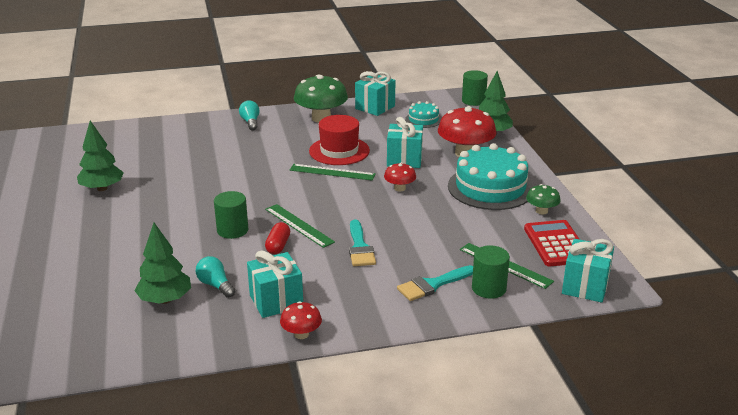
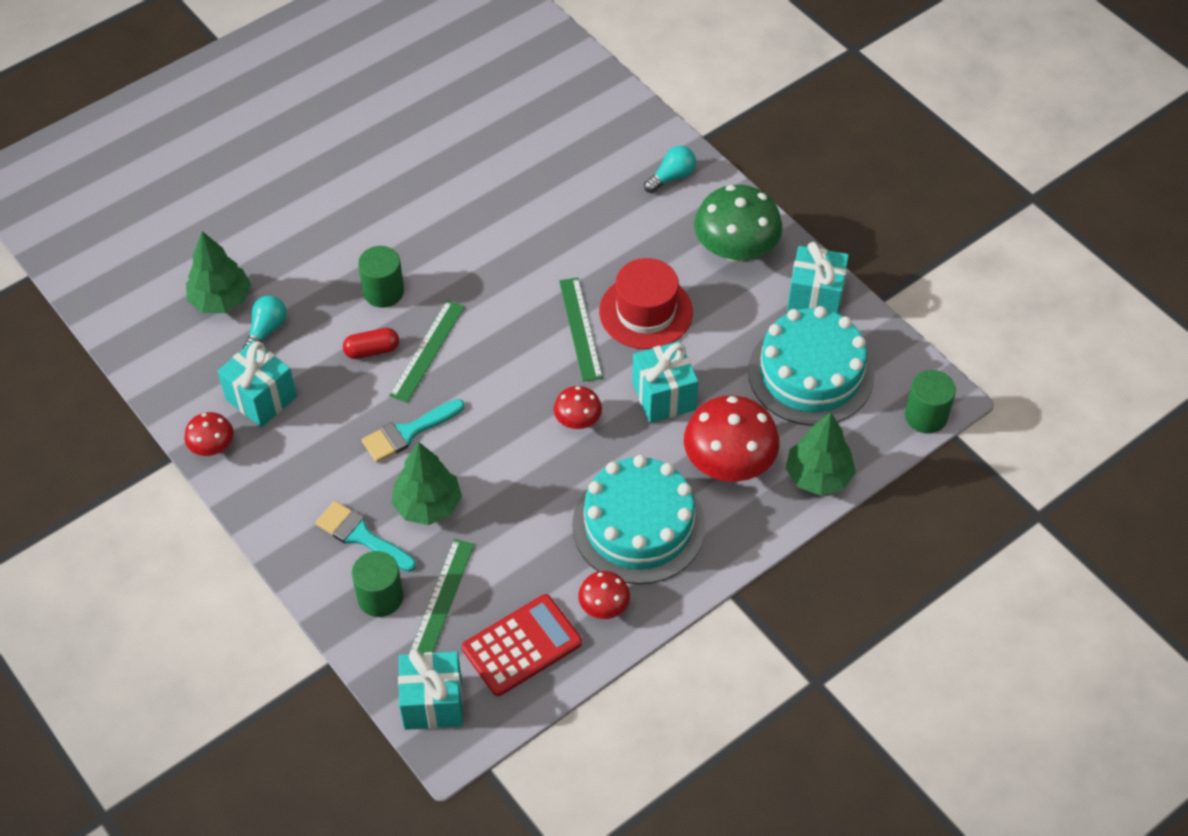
camera: 65 degrees right, 25 degrees up
green tree [77,121,124,191] -> green tree moved to [391,442,462,525]
turquoise cake [405,101,442,128] -> turquoise cake [748,306,874,426], size x2.02
green mushroom [526,184,561,215] -> red mushroom [578,571,630,619]

